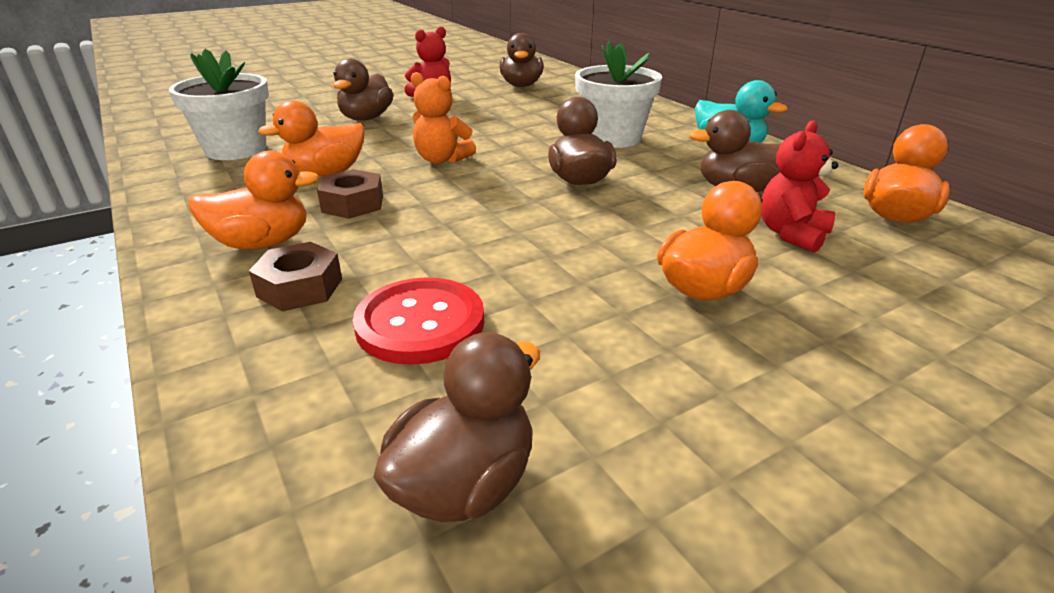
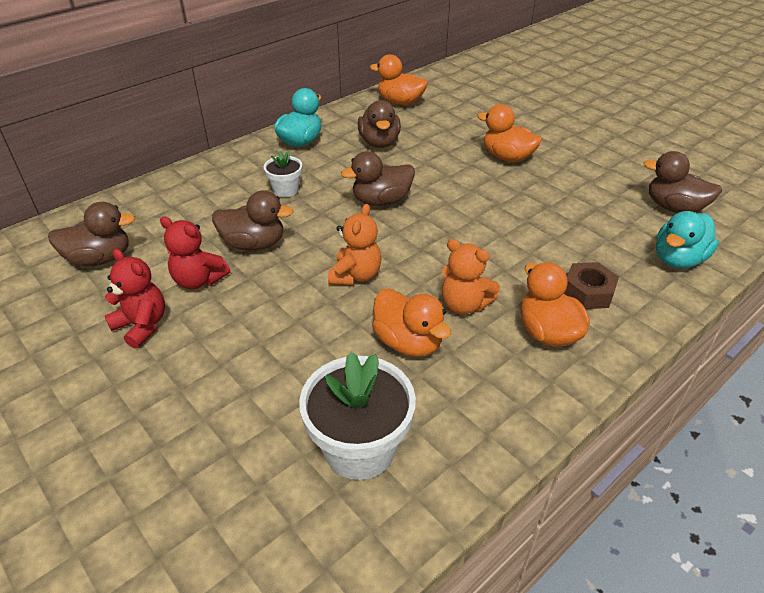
camera: 100 degrees left, 10 degrees up
brown nut [317,169,383,219] -> orange teddy bear [442,239,500,315]
brown duck [333,59,393,121] -> brown duck moved to [212,190,293,251]
red button [353,277,484,365] -> none
white flower pot [575,41,662,148] -> white flower pot [264,151,302,197], size x0.54
red teddy bear [762,120,839,253] -> red teddy bear moved to [160,216,230,289]
none -> turquoise duck [656,211,719,268]

